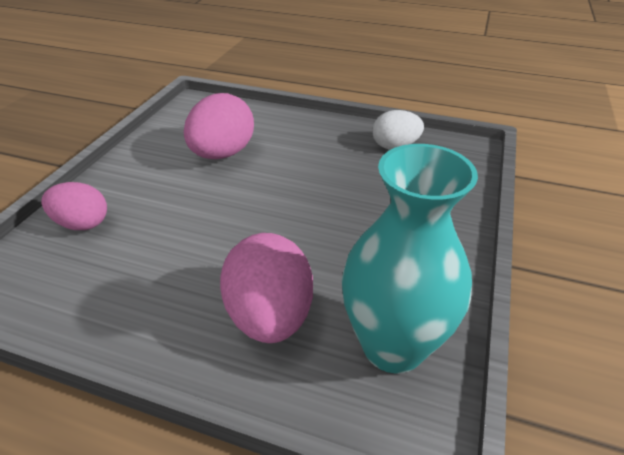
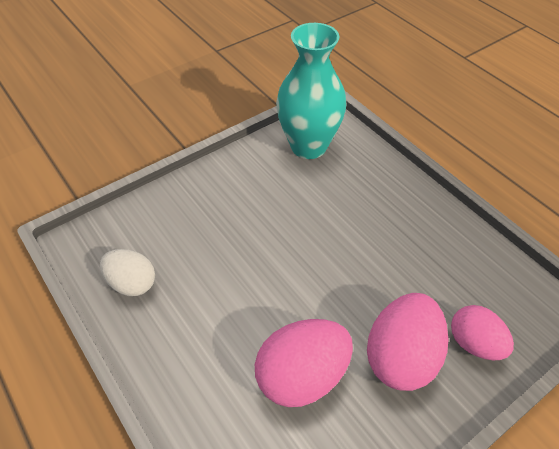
camera: 145 degrees left, 10 degrees up
pink egg [220,233,313,343] -> pink egg moved to [367,293,449,391]

